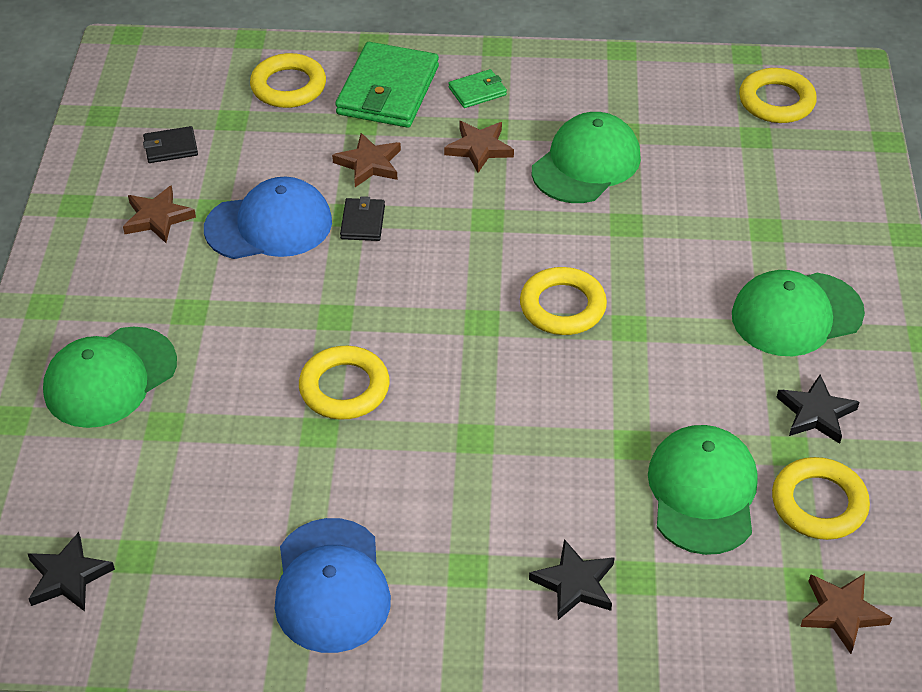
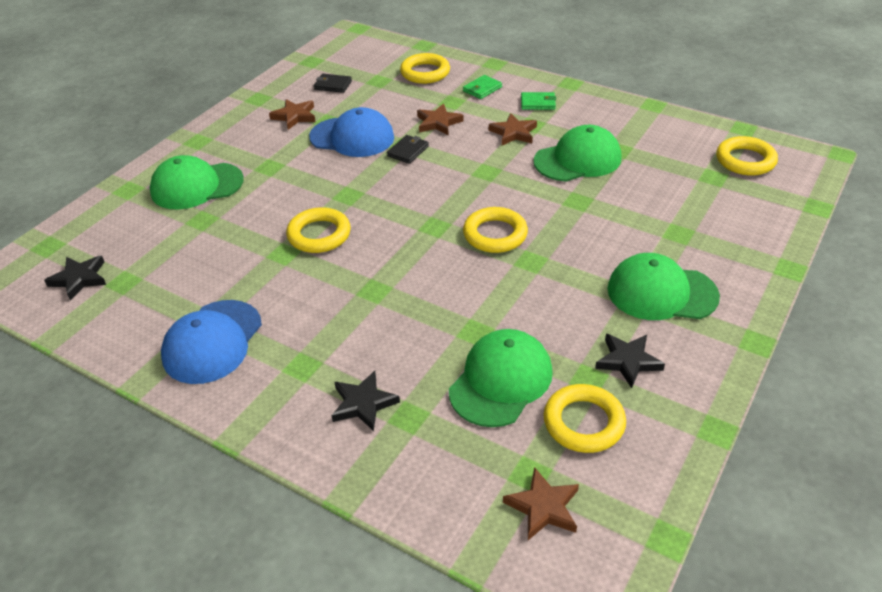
camera: 30 degrees right, 5 degrees down
green wallet [335,42,439,128] -> green wallet [463,75,502,99], size x0.47

